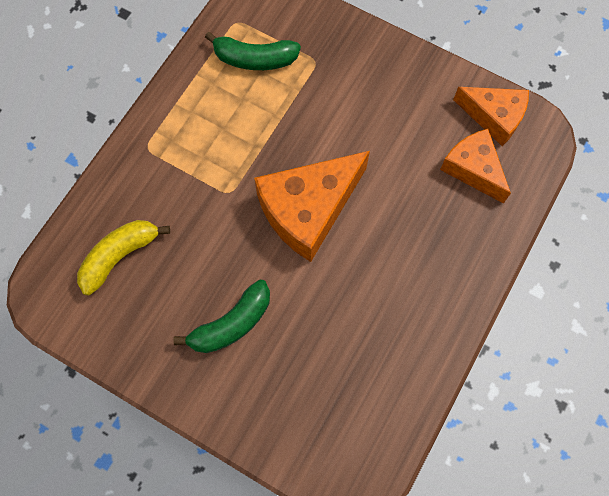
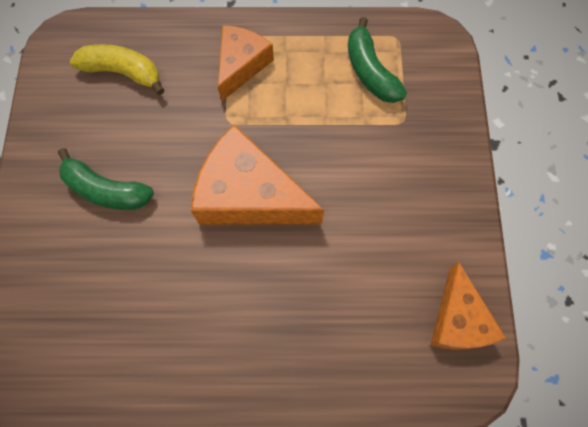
camera: 60 degrees right, 0 degrees up
orange cheese [440,129,511,204] -> orange cheese moved to [218,25,274,101]

